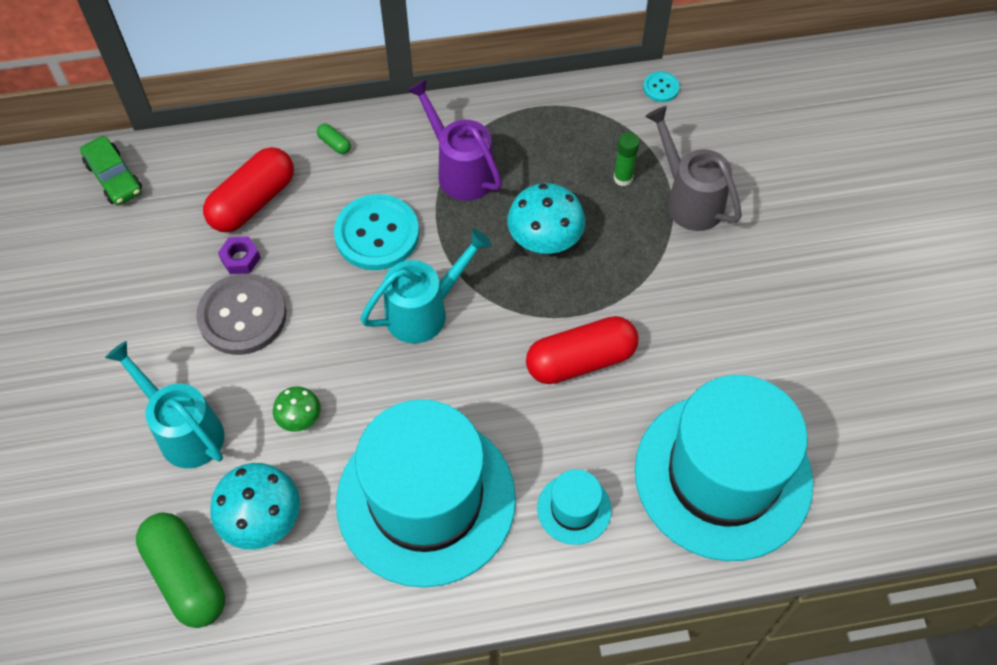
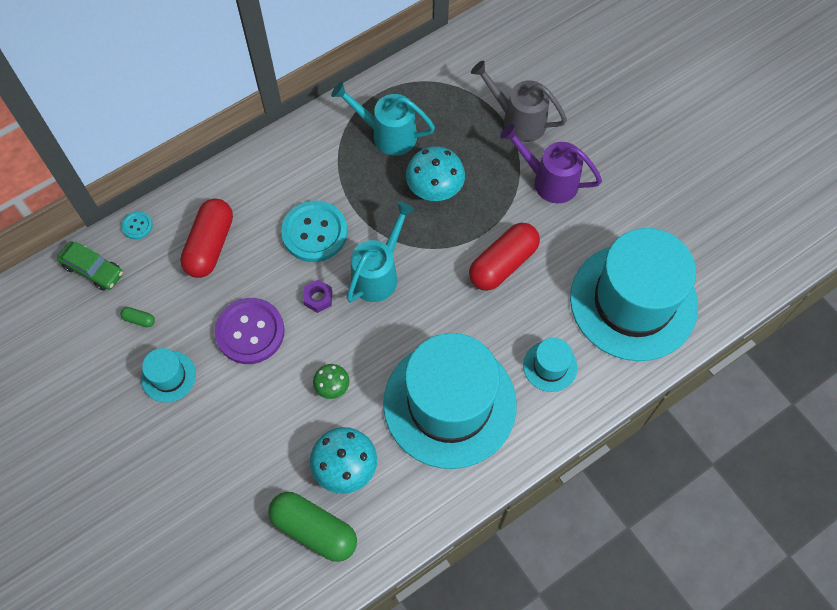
camera: 25 degrees left, 5 degrees up
turquoise watering can [105,341,224,468] -> turquoise watering can moved to [331,82,435,156]
grey button [196,273,286,355] -> purple button [214,298,285,364]
purple nut [218,236,261,274] -> purple nut moved to [303,280,332,313]
green capsule [317,124,351,154] -> green capsule moved to [120,307,155,327]
purple watering can [407,79,502,201] -> purple watering can moved to [500,124,602,203]
green glue stick [614,132,640,186] -> none
turquoise button [643,71,680,102] -> turquoise button moved to [122,211,153,240]
none -> turquoise hat [141,348,196,403]

